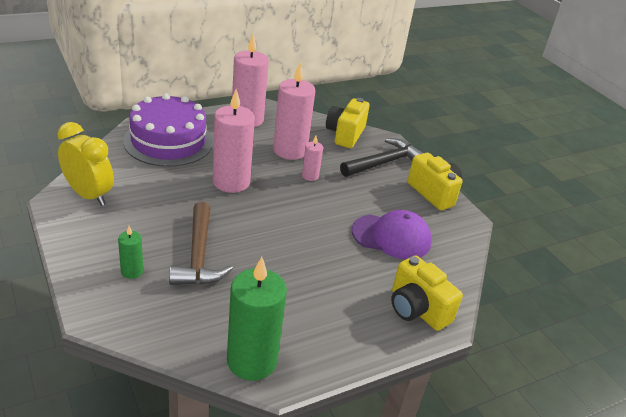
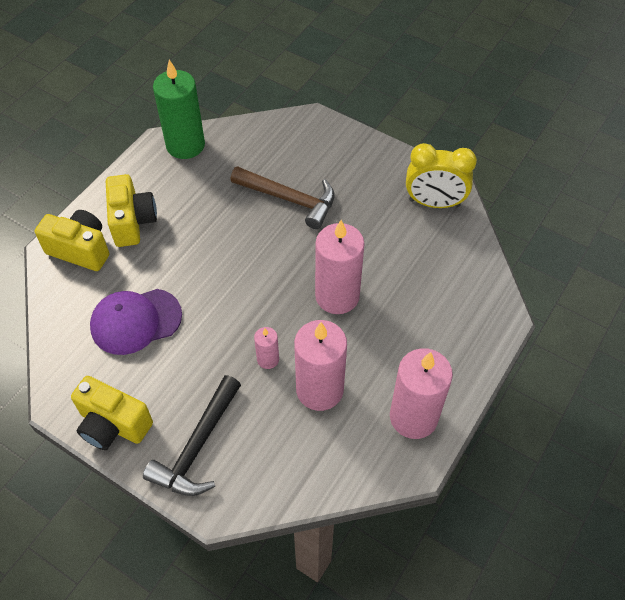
camera: 155 degrees right, 20 degrees up
green candle [118,226,143,279] -> none
purple cake [123,93,213,167] -> none
brown hammer [169,202,233,285] -> brown hammer turned 150 degrees clockwise [230,166,334,229]
yellow camera [326,98,370,148] -> yellow camera moved to [106,174,157,247]

